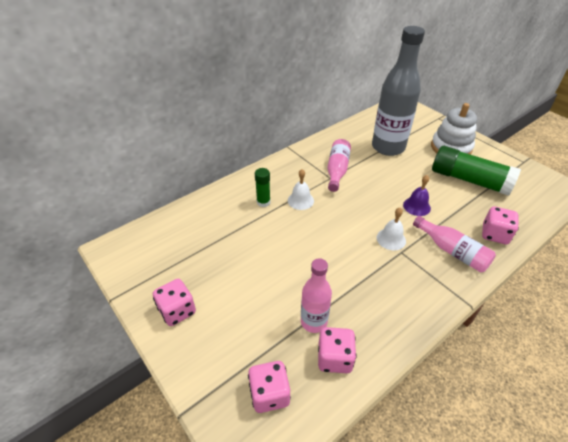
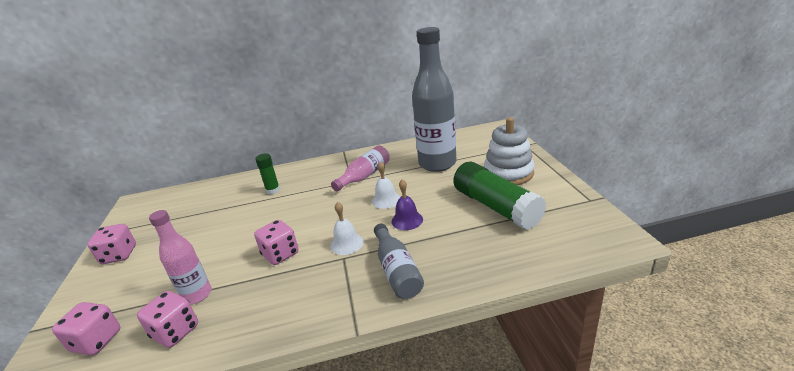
camera: 30 degrees right, 15 degrees down
white bell [288,169,314,210] -> white bell moved to [372,161,400,209]
pink bottle [413,216,496,272] -> grey bottle [374,224,424,299]
pink dice [482,206,519,244] -> pink dice moved to [254,220,299,265]

